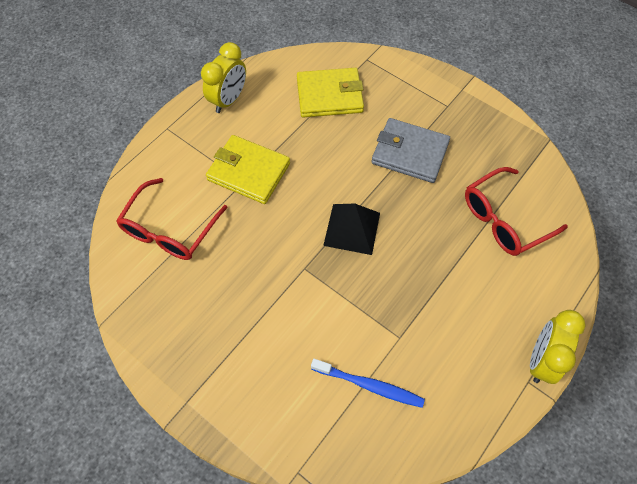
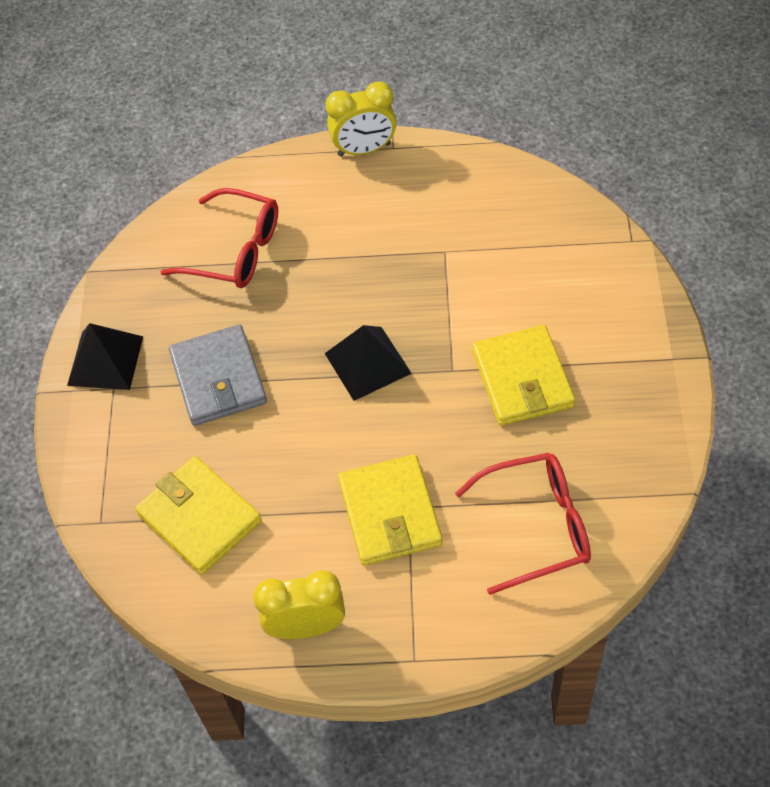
camera: 125 degrees left, 5 degrees down
blue toothbrush [311,359,425,408] -> none
none -> black pyramid [67,323,143,390]
none -> yellow wallet [472,325,575,426]

